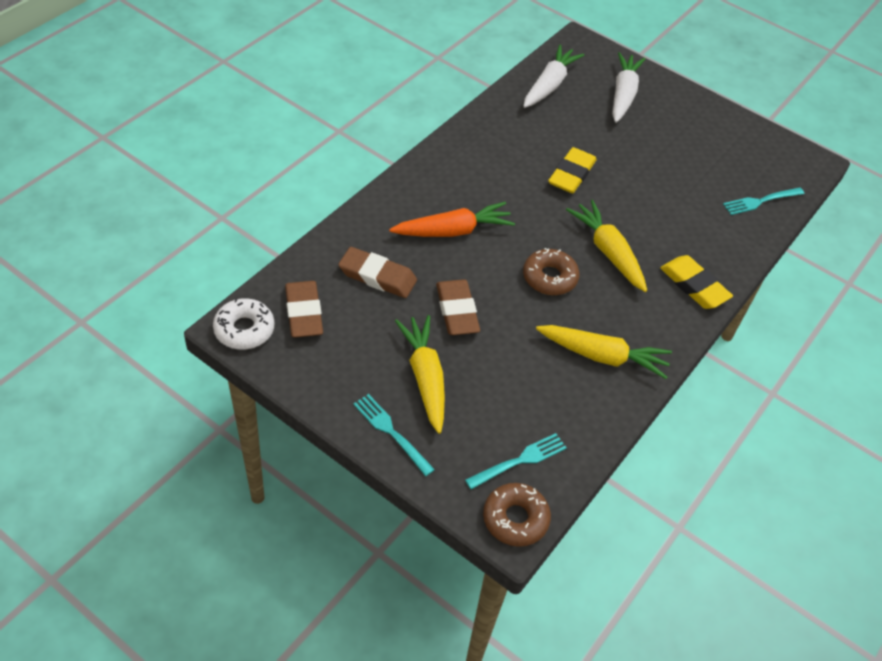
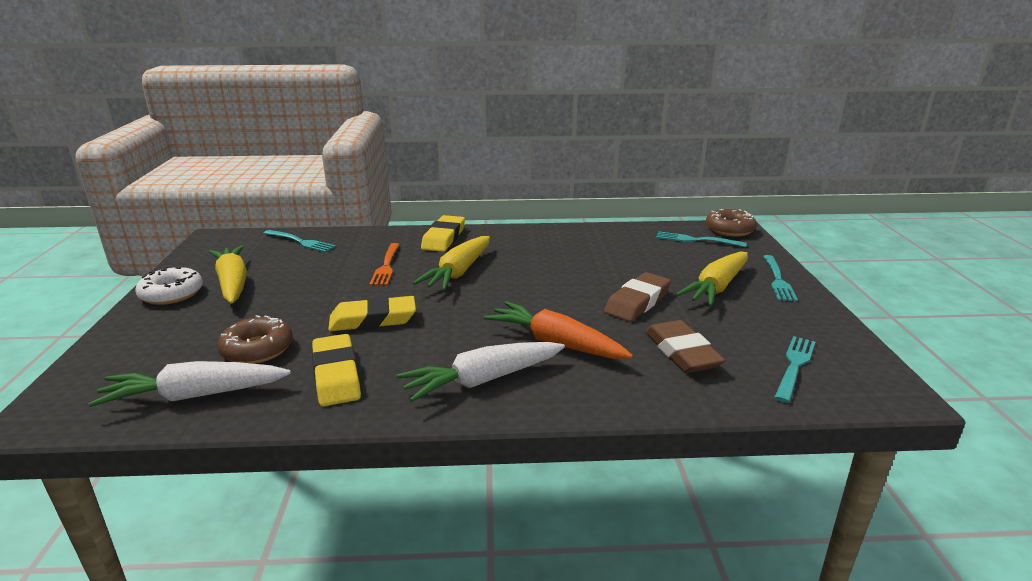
camera: 125 degrees left, 25 degrees down
white donut [213,298,274,350] -> white donut moved to [135,267,203,305]
brown eraser [285,281,323,337] -> turquoise fork [774,336,815,403]
brown donut [523,248,579,295] -> brown donut moved to [217,315,293,364]
yellow carrot [536,325,672,379] -> yellow carrot moved to [209,245,247,304]
white carrot [612,52,646,123] -> white carrot moved to [397,342,565,402]
none -> yellow eraser [312,334,361,406]
none -> orange fork [369,243,400,286]

